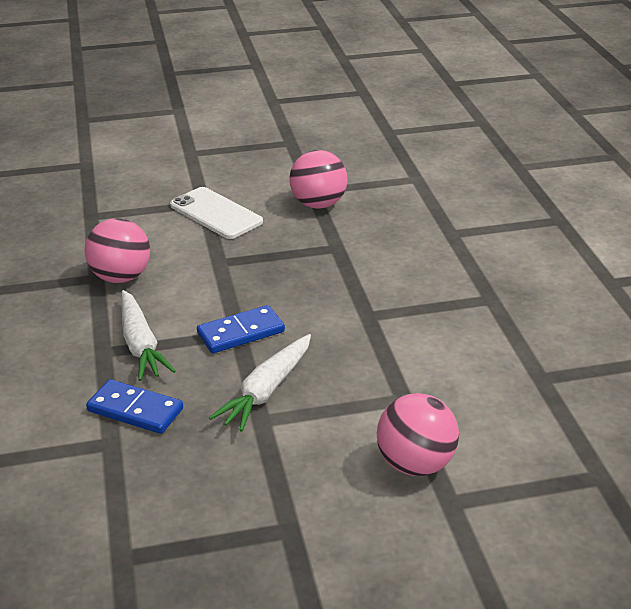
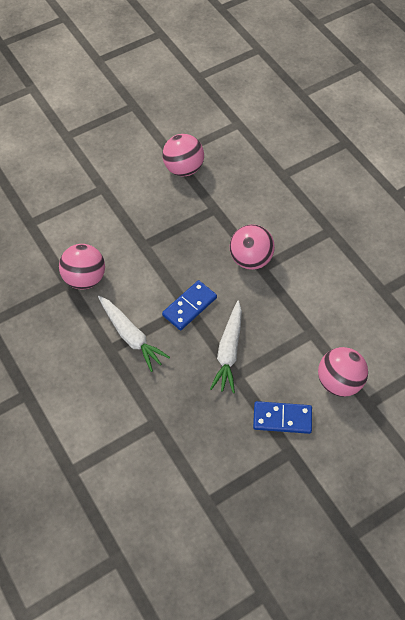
camera: 20 degrees left, 25 degrees up
blue domino [86,379,183,434] -> blue domino moved to [253,401,312,434]
white phone [170,187,263,239] -> none
none -> pink ball [230,224,275,270]

